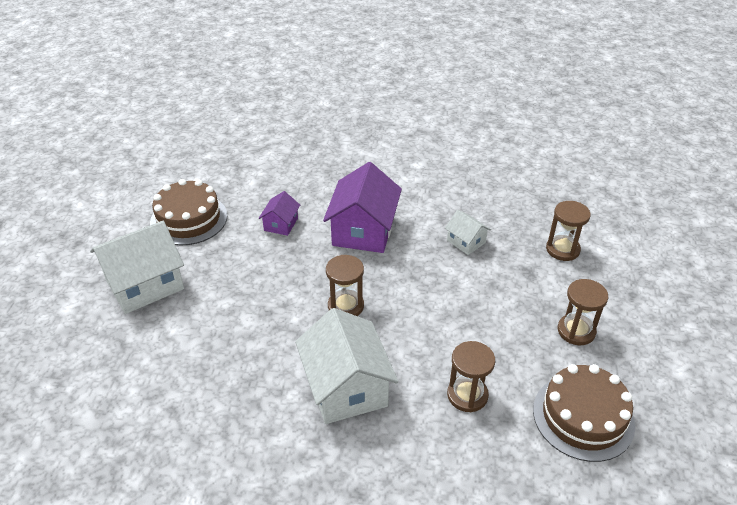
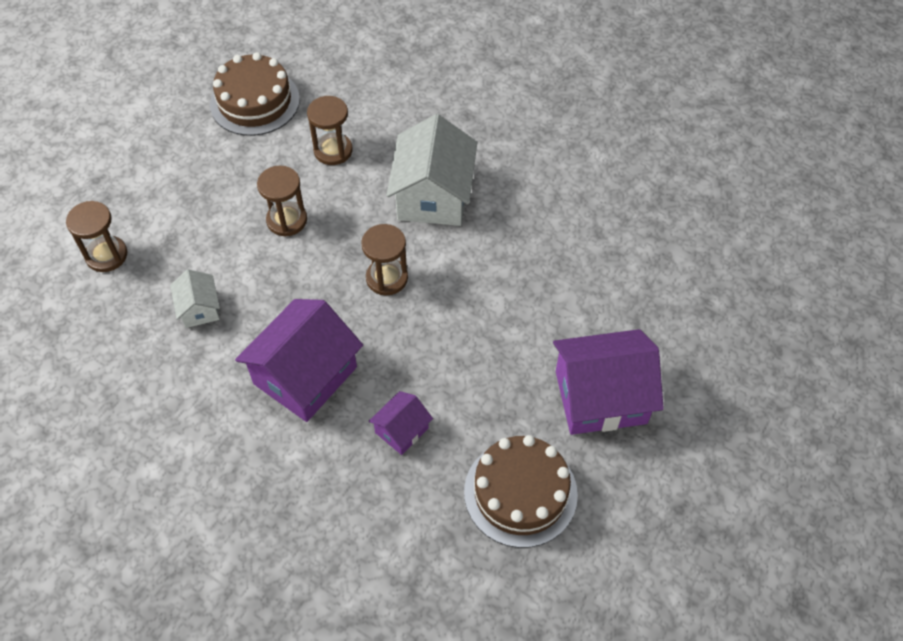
camera: 155 degrees left, 15 degrees up
white house [90,221,184,314] -> purple house [553,329,664,435]
brown hourglass [558,279,608,345] -> brown hourglass moved to [257,166,307,236]

